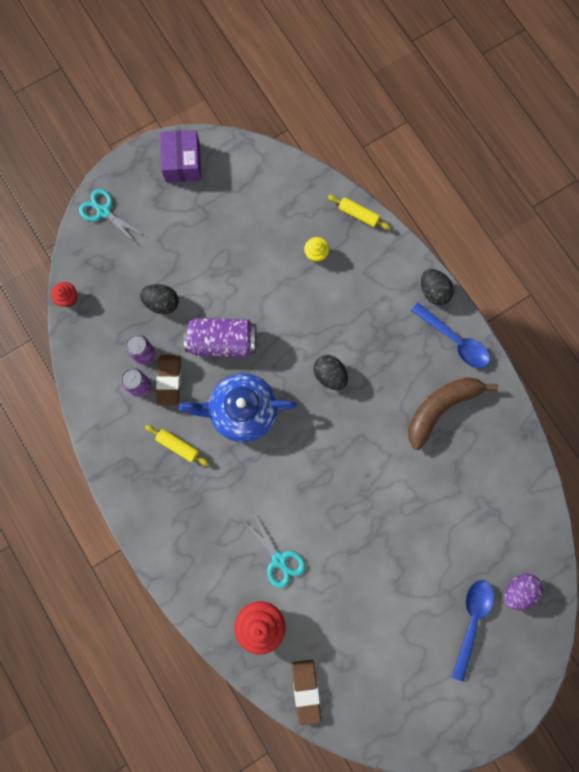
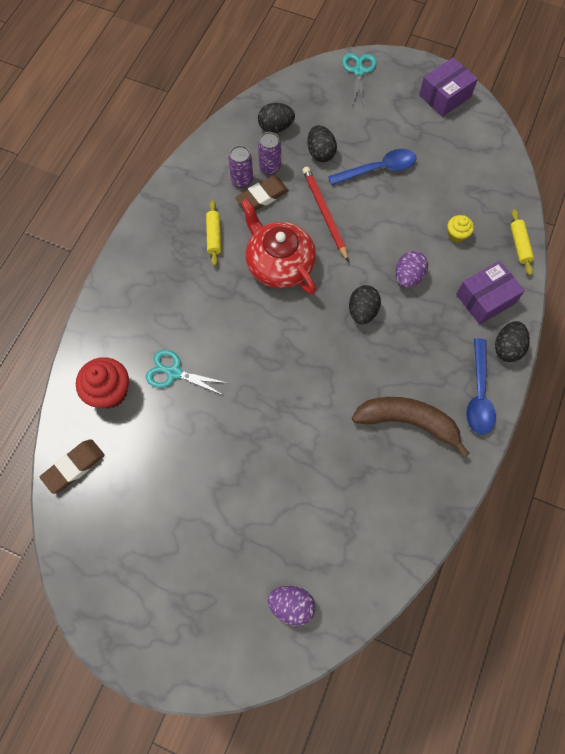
camera: 55 degrees right, 10 degrees down
red cupcake [51,282,77,307] -> none
blue teapot [179,373,297,442] -> red teapot [241,199,316,294]
purple can [184,318,257,357] -> red pencil [303,167,349,262]
turquoise scissors [245,512,305,588] -> turquoise scissors turned 90 degrees clockwise [146,350,227,395]
blue spoon [452,580,494,681] -> blue spoon moved to [328,149,417,185]
none -> black egg [258,103,295,133]
none -> purple egg [396,251,428,288]
none -> purple box [456,261,525,325]

